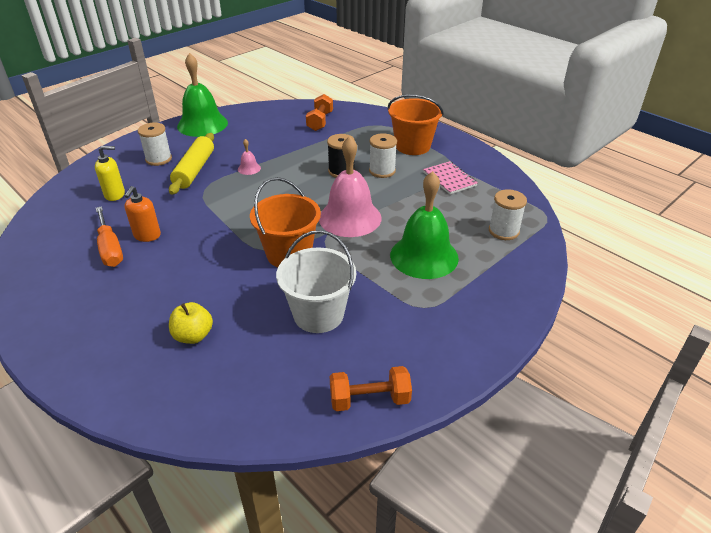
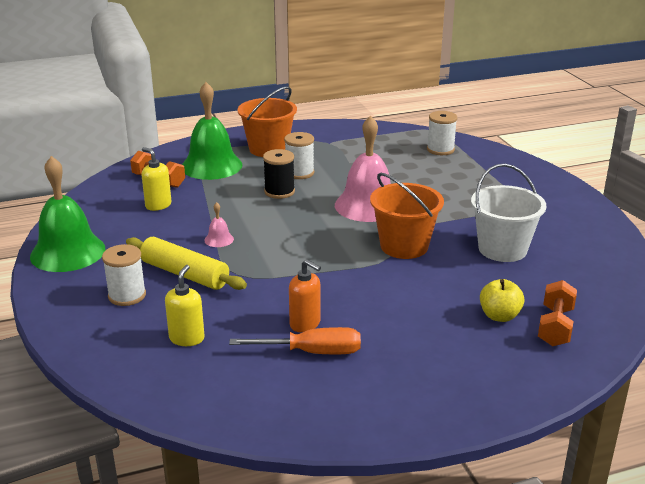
camera: 65 degrees left, 10 degrees down
orange dumbbell [330,366,412,411] -> orange dumbbell moved to [538,280,577,347]
green bell [390,171,459,279] -> green bell moved to [182,82,242,180]
pink notebook [423,161,478,194] -> none
none -> yellow soap dispenser [142,147,171,211]

